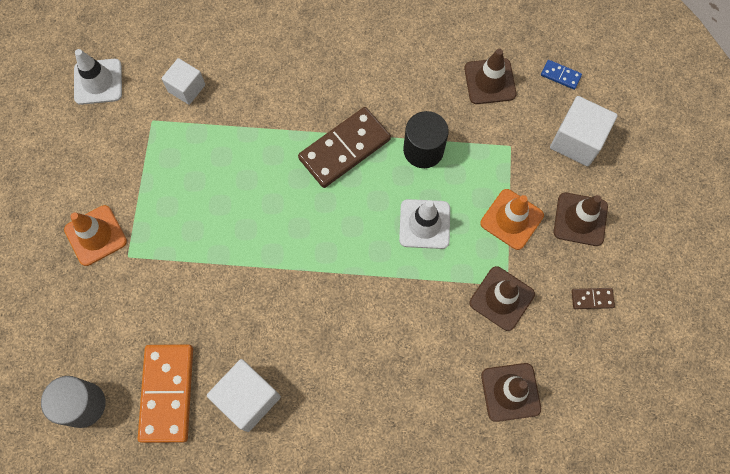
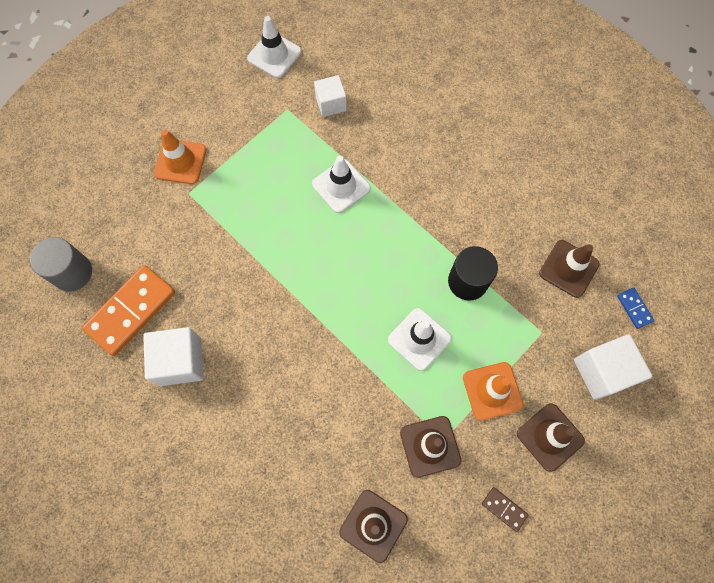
camera: 40 degrees right, 0 degrees up
brown domino [298,107,391,188] -> none
none -> white traffic cone [312,156,371,213]

